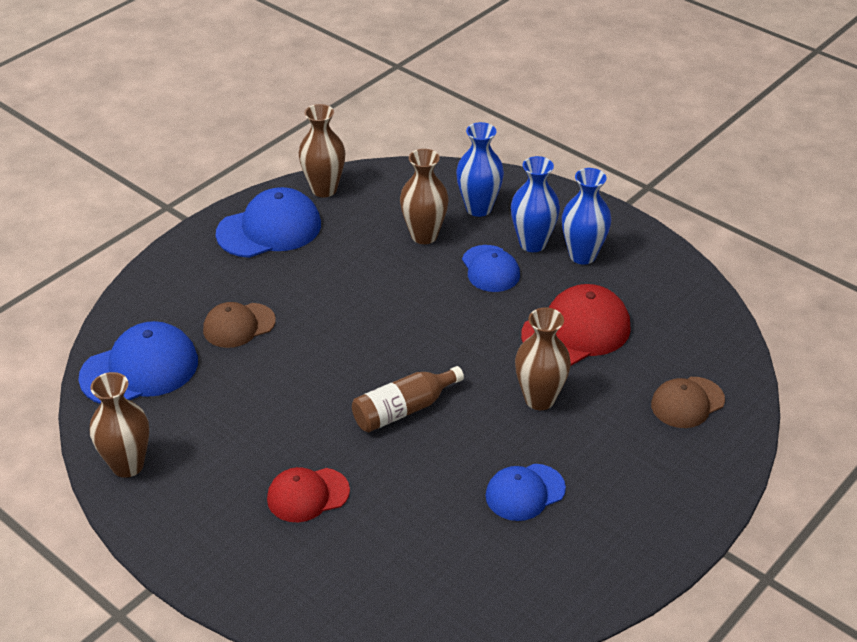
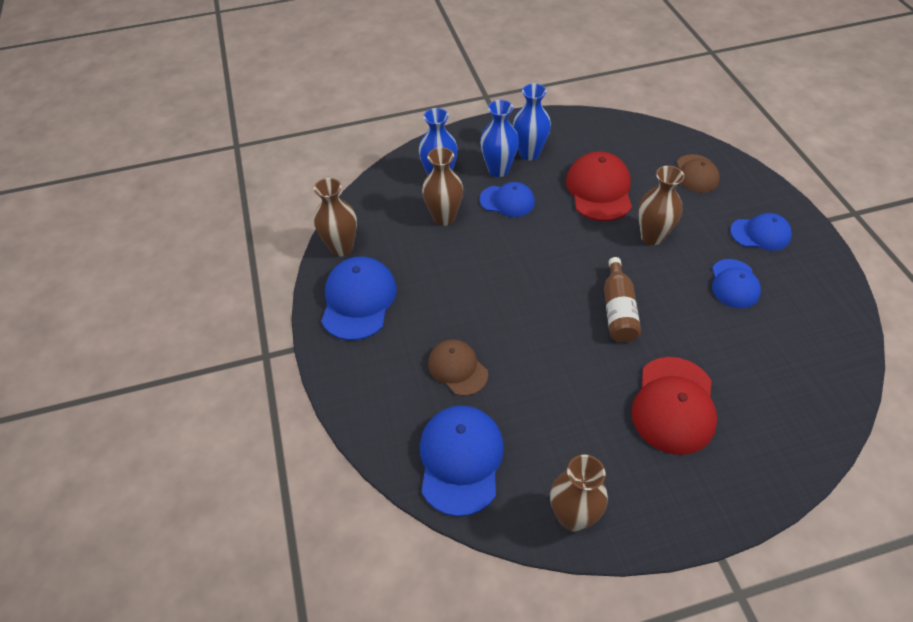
camera: 55 degrees left, 10 degrees up
brown cap [203,302,276,348] -> brown cap turned 135 degrees clockwise [428,339,488,396]
red cap [267,467,350,522] -> red cap [632,357,717,455], size x1.57
none -> blue cap [730,213,792,251]

